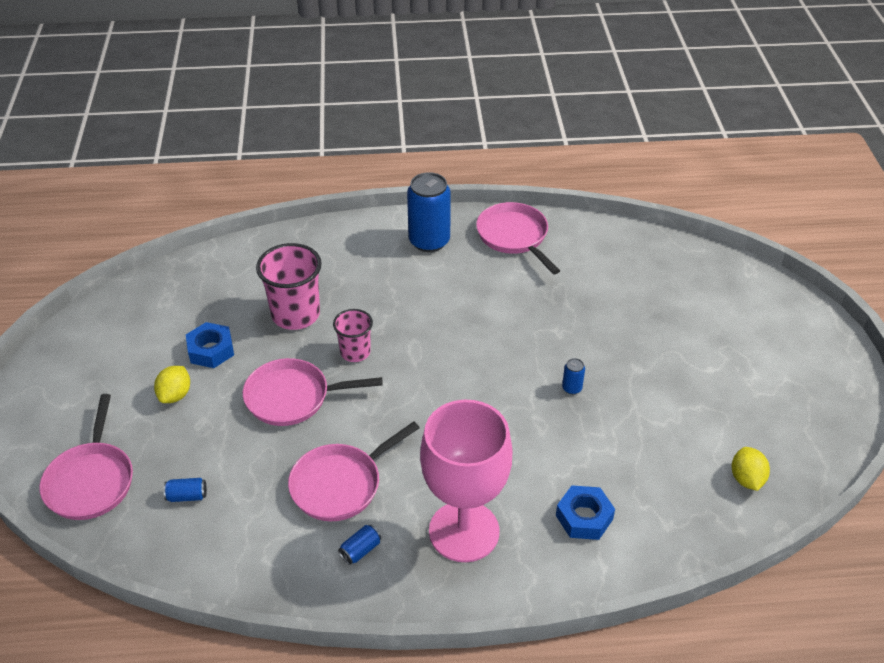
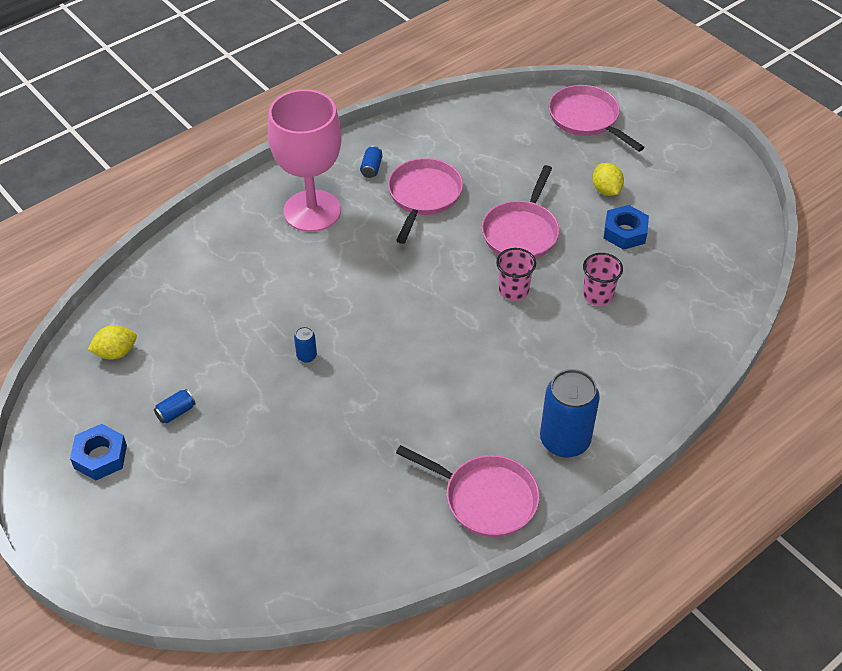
camera: 145 degrees right, 5 degrees up
blue can [164,478,207,502] -> blue can moved to [154,389,196,423]
pink pan [243,358,383,426] -> pink pan turned 150 degrees clockwise [482,165,560,259]
pink cup [256,243,322,330] -> pink cup [583,253,623,306], size x0.60
blue nut [556,485,615,540] -> blue nut moved to [70,424,127,480]
yellow lemon [732,447,770,491] -> yellow lemon turned 75 degrees counterclockwise [88,325,137,360]

